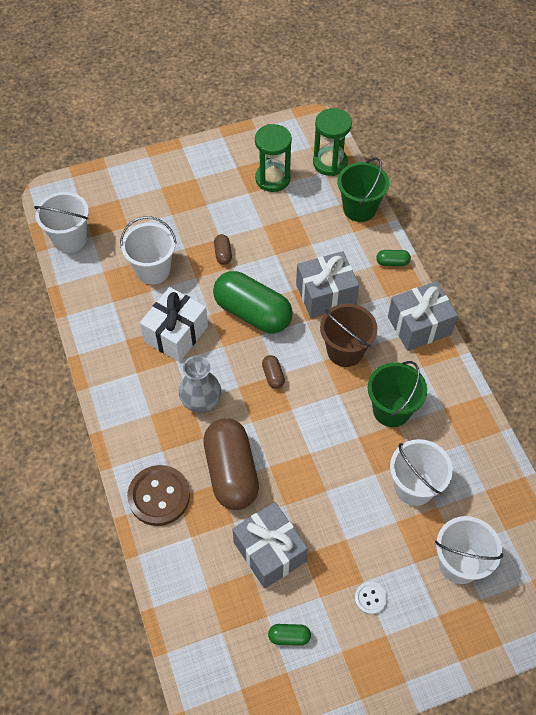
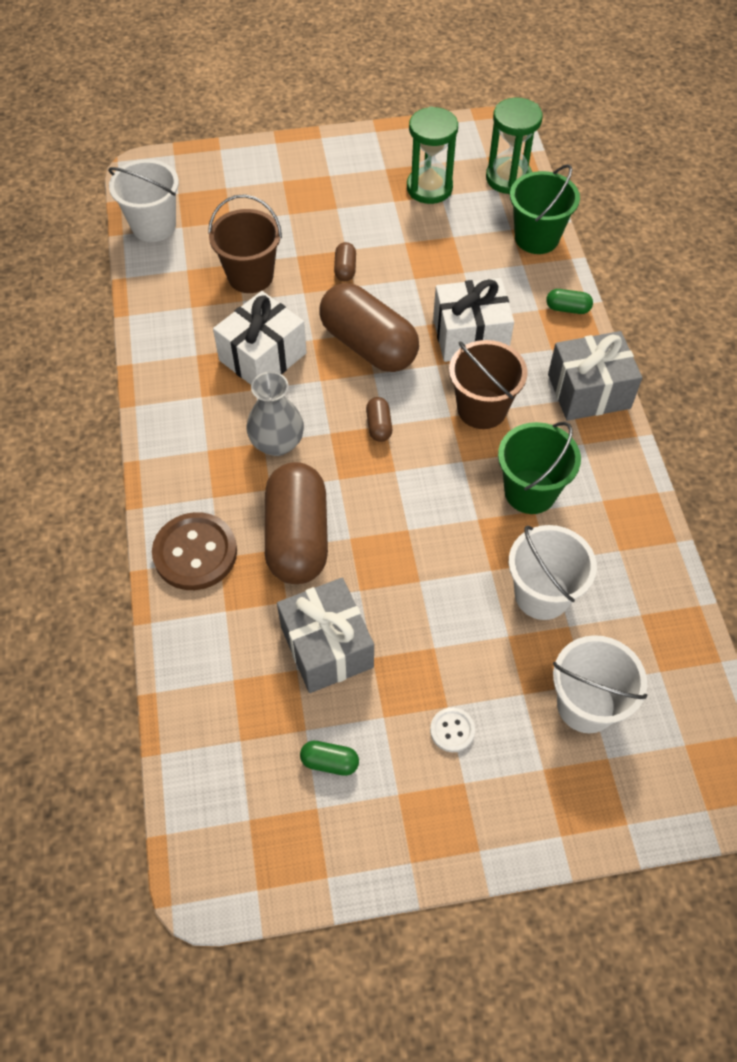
camera: 10 degrees right, 0 degrees up
white bucket [120,216,176,284] -> brown bucket [208,194,282,293]
green capsule [213,271,293,334] -> brown capsule [320,283,419,372]
grey gift [296,251,359,318] -> white gift [433,278,514,362]

